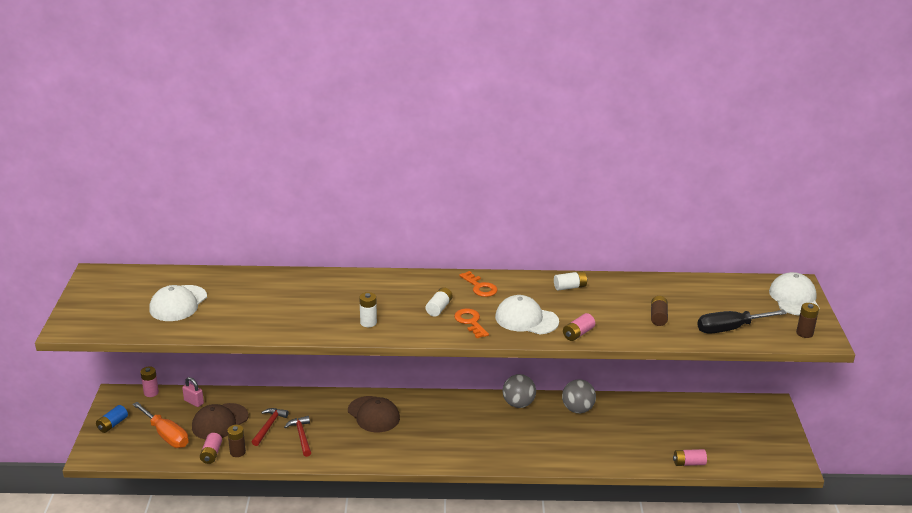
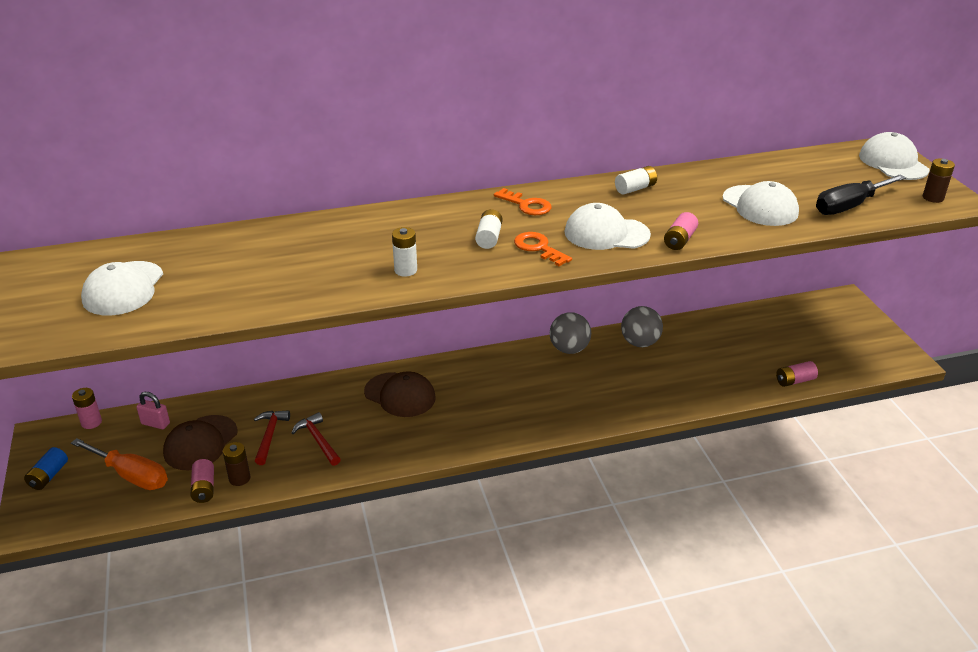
camera: 15 degrees left, 5 degrees up
brown battery [651,296,668,326] -> white cap [723,181,799,226]

